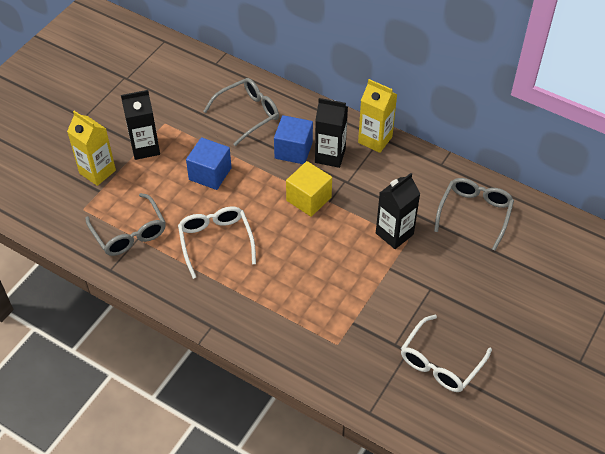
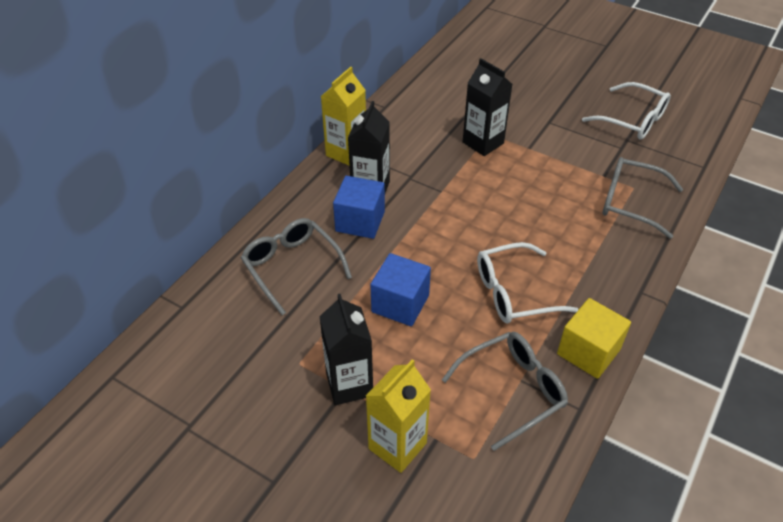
camera: 90 degrees left, 5 degrees down
yellow cube [286,161,332,217] -> yellow cube moved to [557,298,631,379]
grey glasses [434,178,514,251] -> grey glasses moved to [602,157,683,239]

